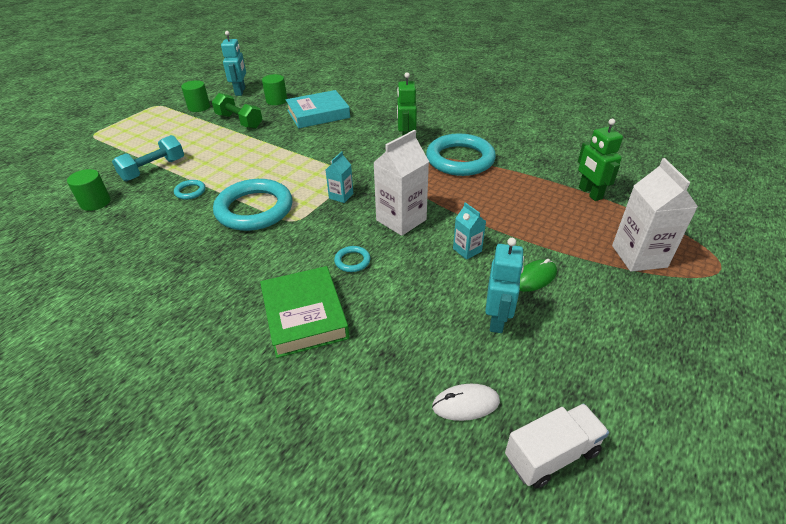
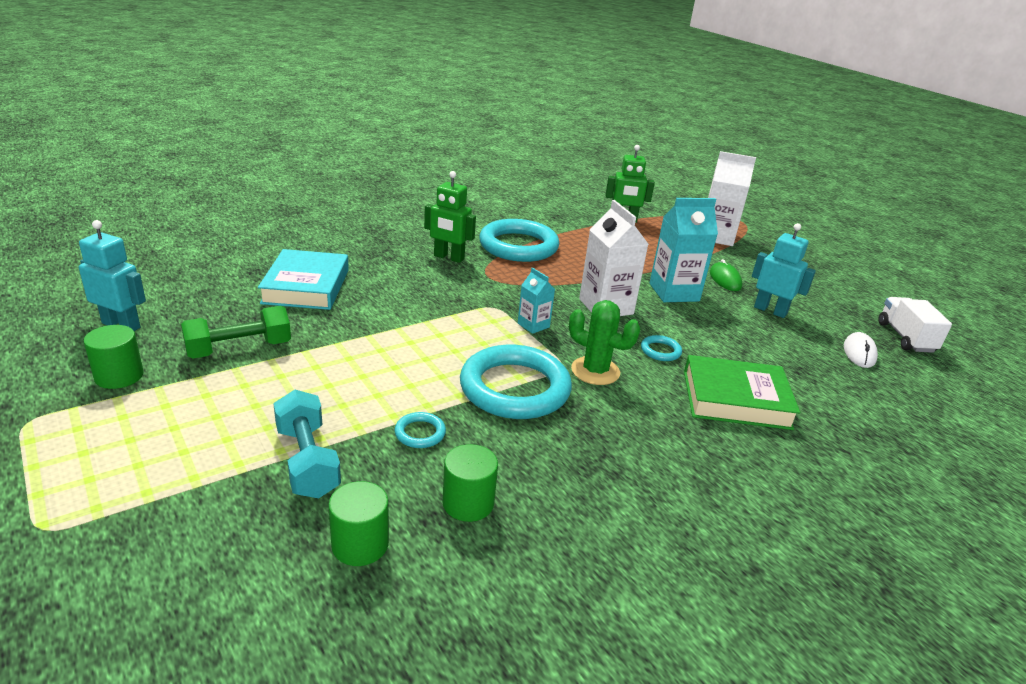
camera: 70 degrees left, 10 degrees down
green cylinder [262,74,287,105] -> green cylinder moved to [442,444,498,522]
turquoise carton [453,202,486,260] -> turquoise carton [650,198,718,302], size x1.88
none -> green cactus [569,300,640,385]

